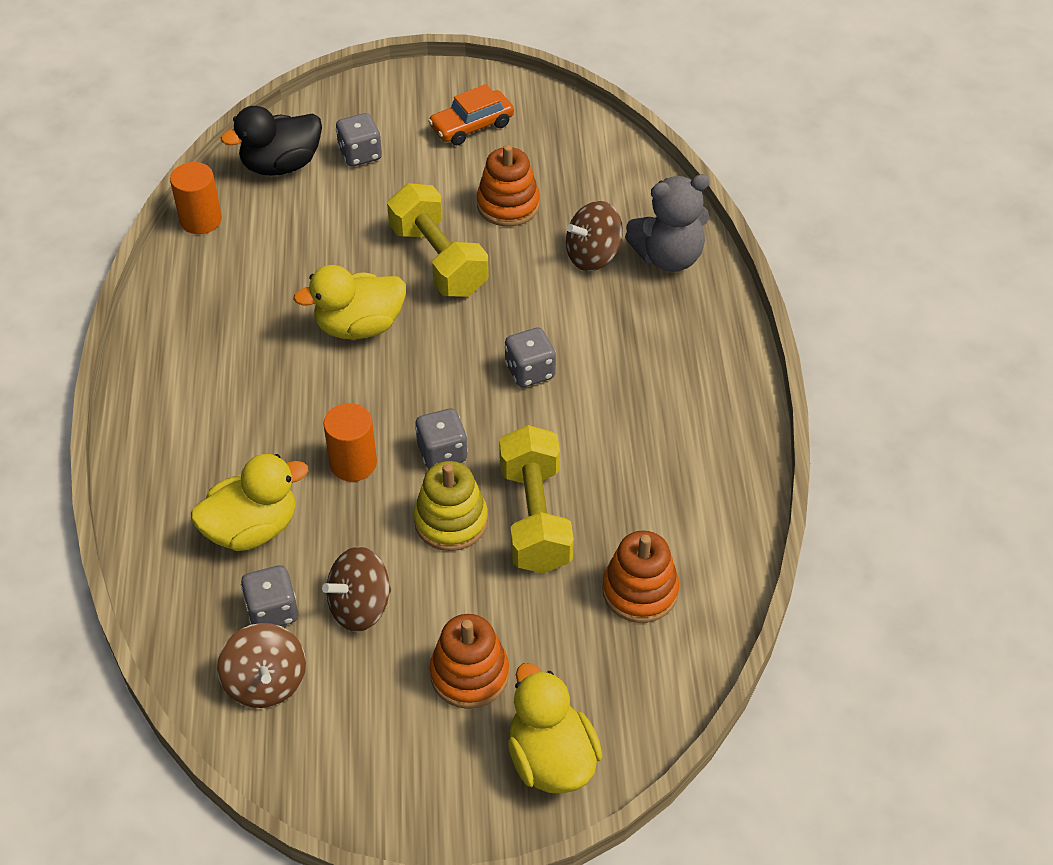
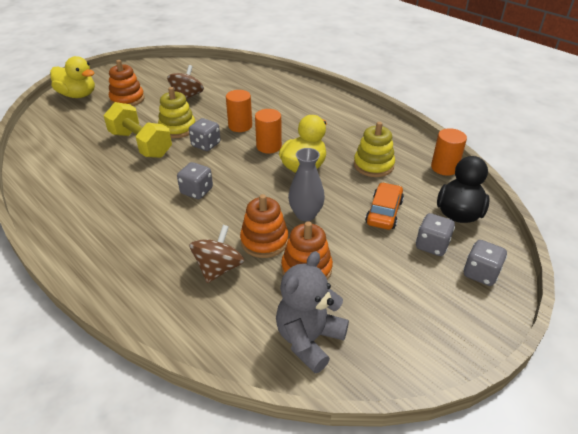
camera: 140 degrees right, 10 degrees down
yellow duck [191,454,308,551] -> none
brown spinning top [217,623,306,708] -> none
grey dice [241,565,298,626] -> grey dice moved to [464,240,507,286]
yellow dumbbell [387,183,489,297] -> grey vase [288,148,325,221]
orange car [428,84,514,145] -> orange car moved to [365,182,404,230]
orange stacking toy [602,531,679,623] -> orange stacking toy moved to [240,194,289,258]
grey teddy bear [625,174,710,272] -> grey teddy bear moved to [276,251,349,373]
none -> orange cylinder [255,109,282,154]
none -> yellow stacking toy [354,122,395,177]

